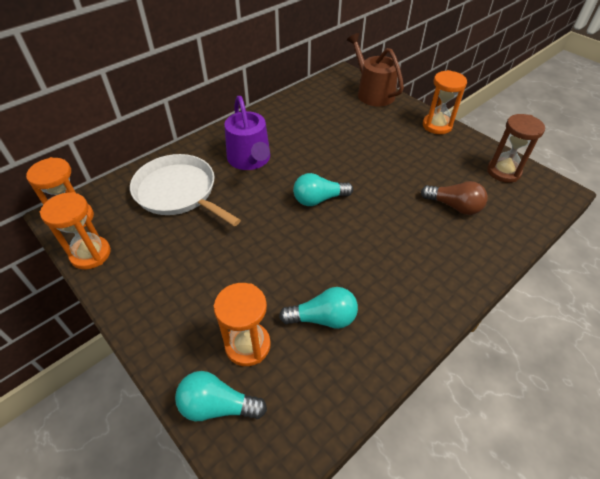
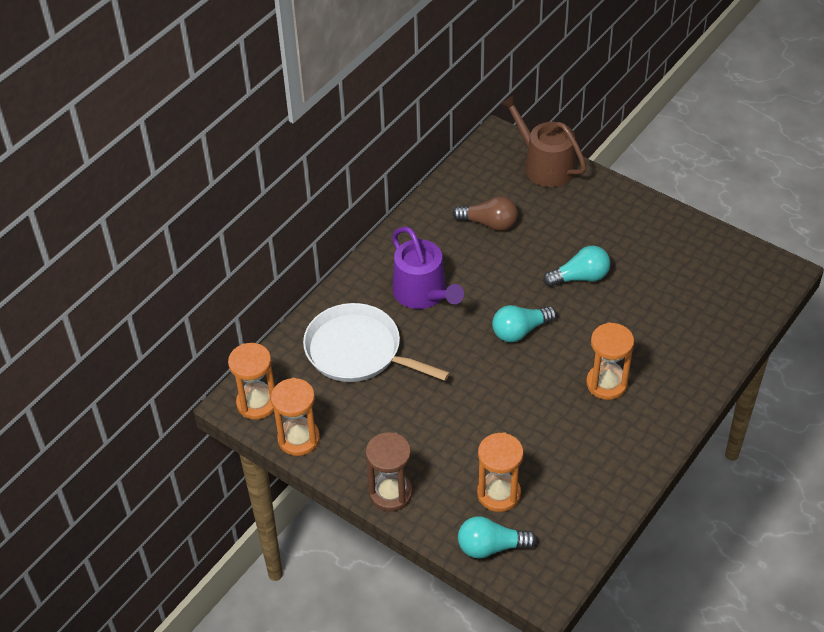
camera: 10 degrees left, 0 degrees up
turquoise light bulb [279,287,358,329] -> turquoise light bulb moved to [543,246,610,287]
brown light bulb [421,181,488,215] -> brown light bulb moved to [452,196,518,231]
orange hourglass [423,70,467,134] -> orange hourglass moved to [586,322,634,400]
brown hourglass [487,114,545,183] -> brown hourglass moved to [366,432,413,511]

